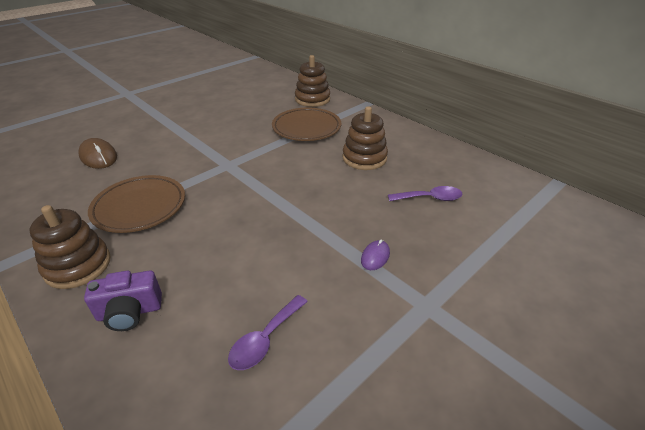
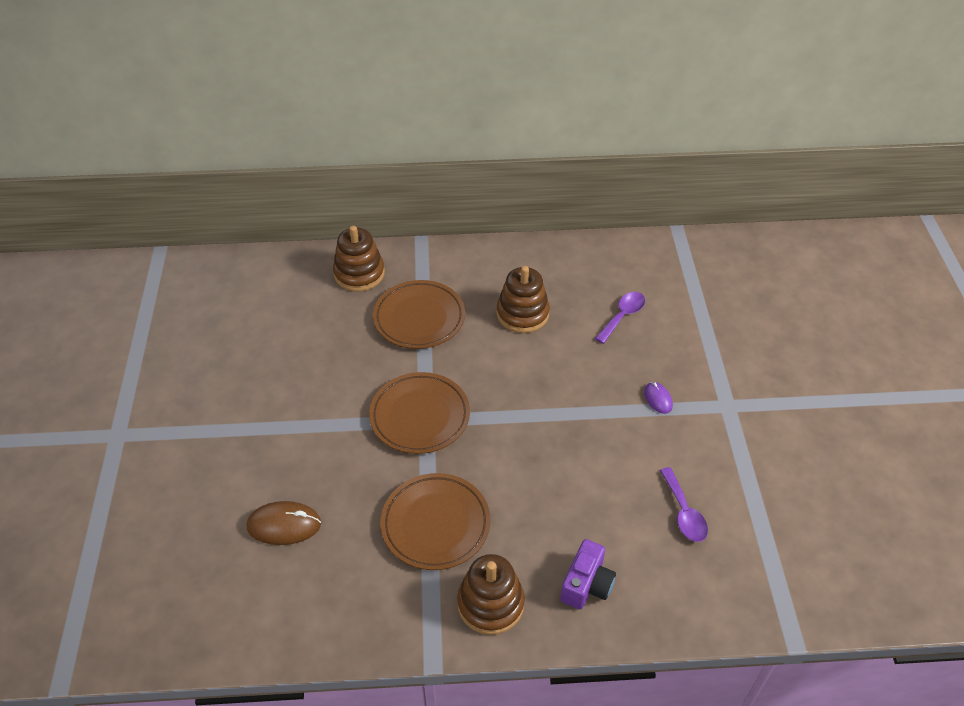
camera: 50 degrees left, 10 degrees up
none -> brown plate [369,372,470,454]

